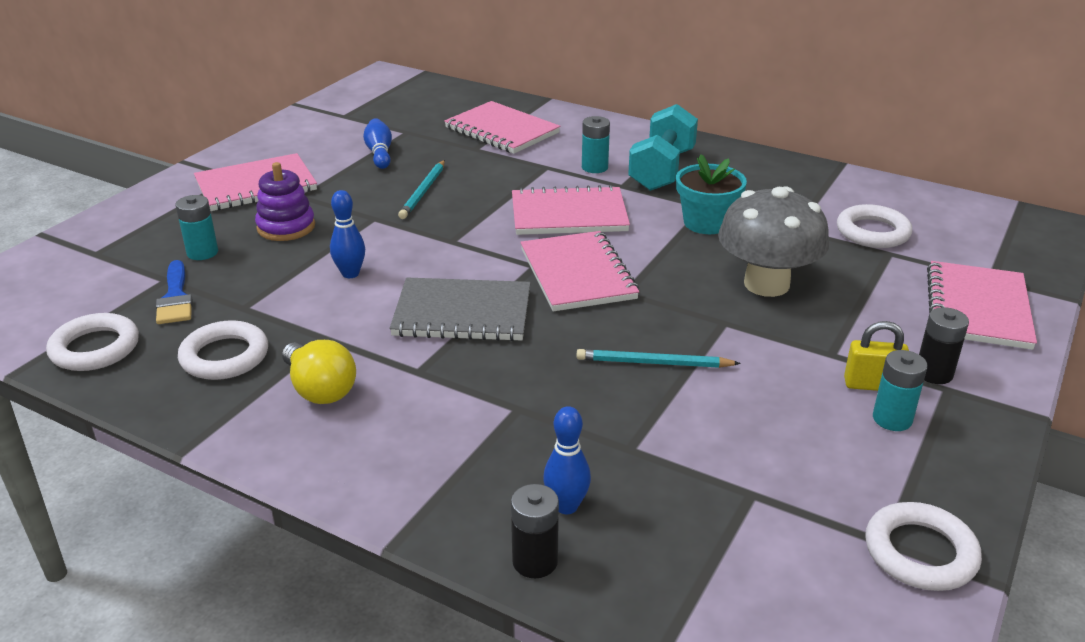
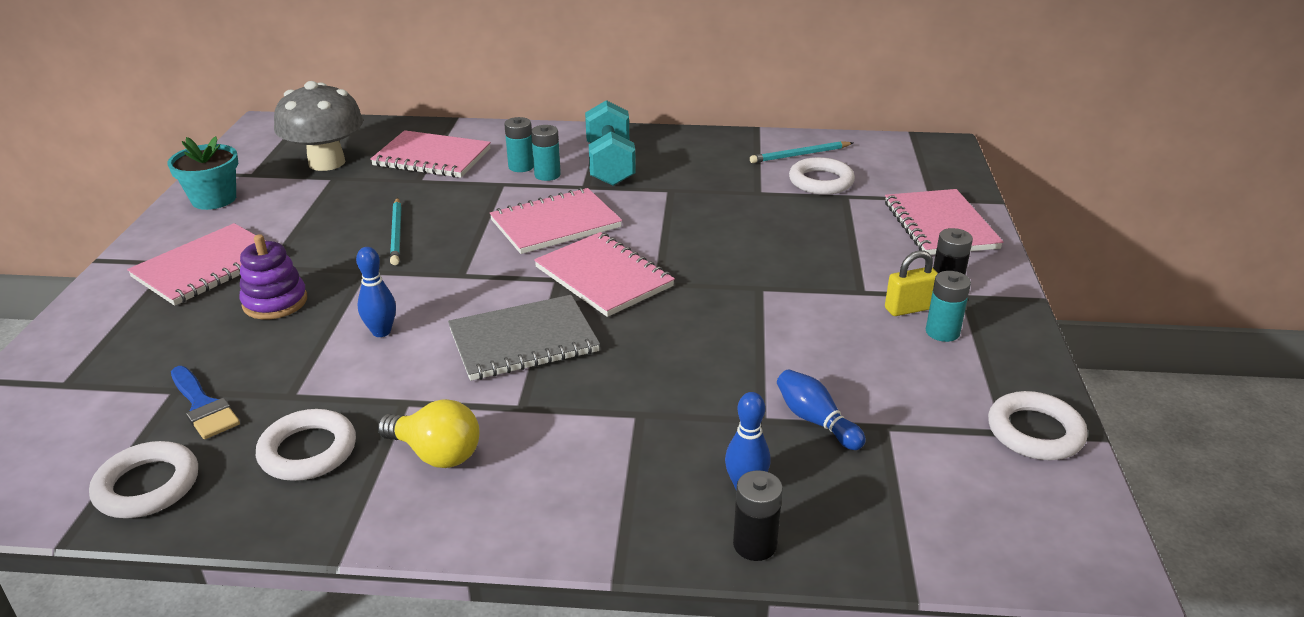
camera: 25 degrees left, 0 degrees up
turquoise battery [175,195,218,260] -> turquoise battery moved to [504,117,534,172]
blue bowling pin [363,118,392,169] -> blue bowling pin moved to [777,369,866,450]
turquoise pencil [577,349,741,368] -> turquoise pencil moved to [750,141,853,163]
turquoise flower pot [676,154,747,234] -> turquoise flower pot moved to [167,136,238,210]
grey mushroom [718,186,829,297] -> grey mushroom moved to [274,81,363,171]

